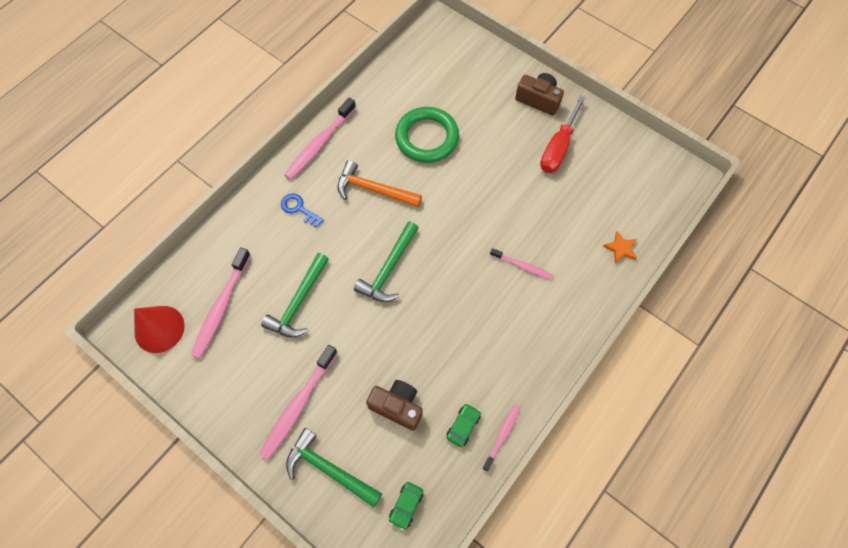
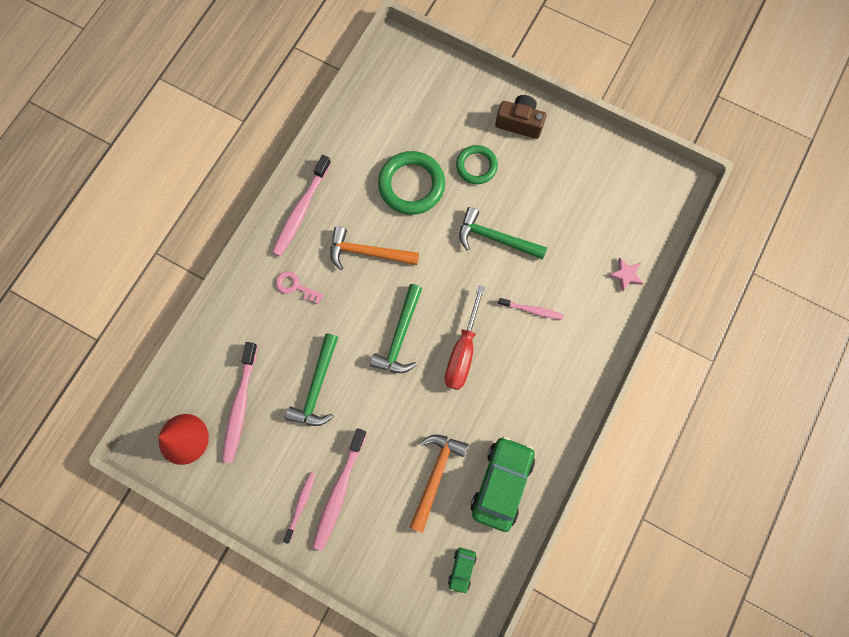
camera: 10 degrees left, 10 degrees up
blue key [281,193,324,227] -> pink key [276,271,324,304]
green hammer [286,428,382,507] -> green hammer moved to [459,207,547,259]
brown camera [366,380,423,431] -> orange hammer [410,435,468,533]
green car [447,403,481,447] -> green car [471,436,535,532], size x2.16
pink toothbrush [482,404,520,471] -> pink toothbrush moved to [283,472,316,544]
red screwdriver [540,95,586,173] -> red screwdriver moved to [445,286,485,390]
orange star [603,231,637,263] -> pink star [608,258,643,292]
none -> green ring [456,145,498,184]

